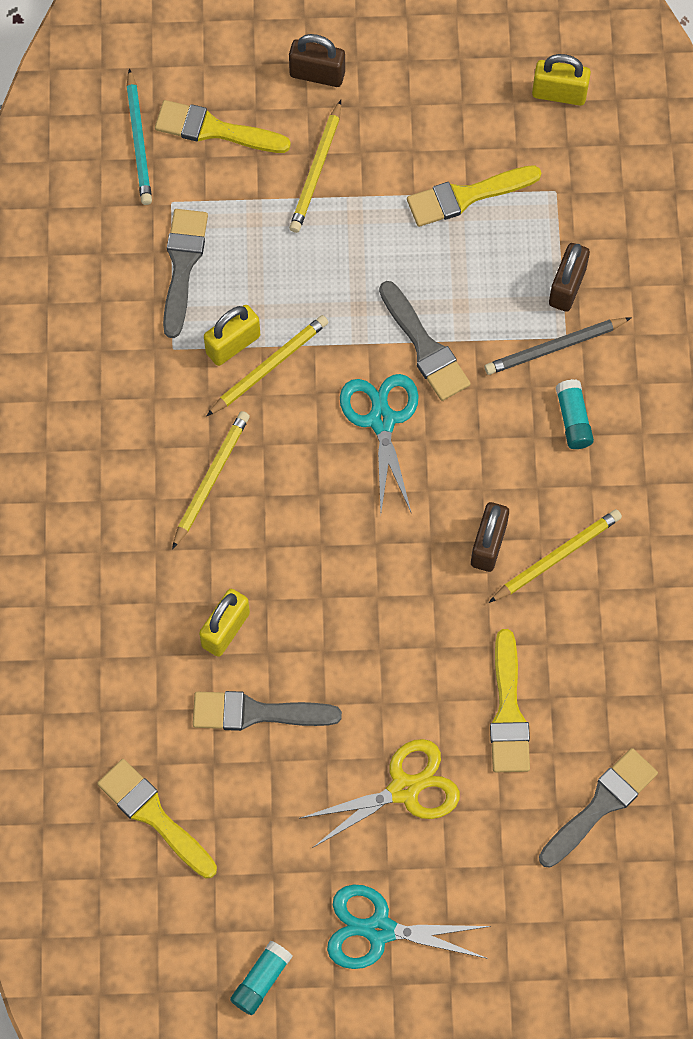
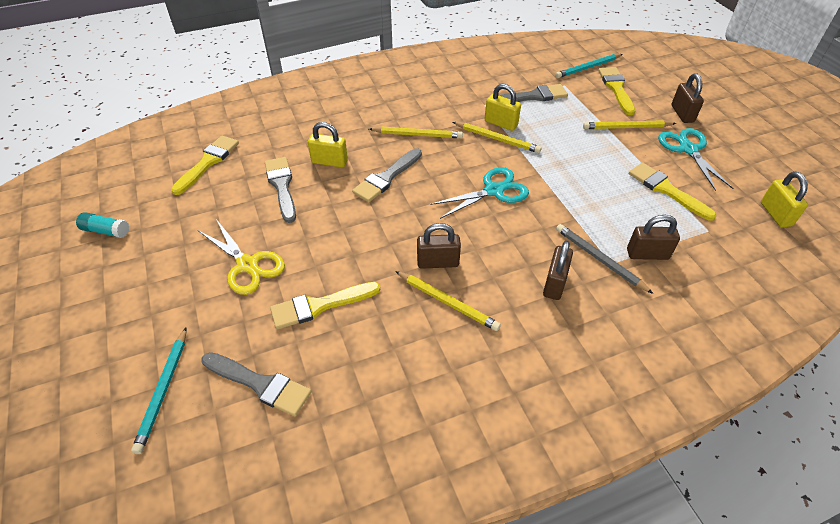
camera: 70 degrees right, 20 degrees down
turquoise scissors [327,884,491,969] -> turquoise scissors moved to [658,128,733,191]
grey brush [379,281,471,401] -> grey brush moved to [352,148,422,202]
turquoise glue stick [555,379,594,449] -> brown padlock [543,241,573,300]
none -> turquoise pencil [131,328,186,454]

